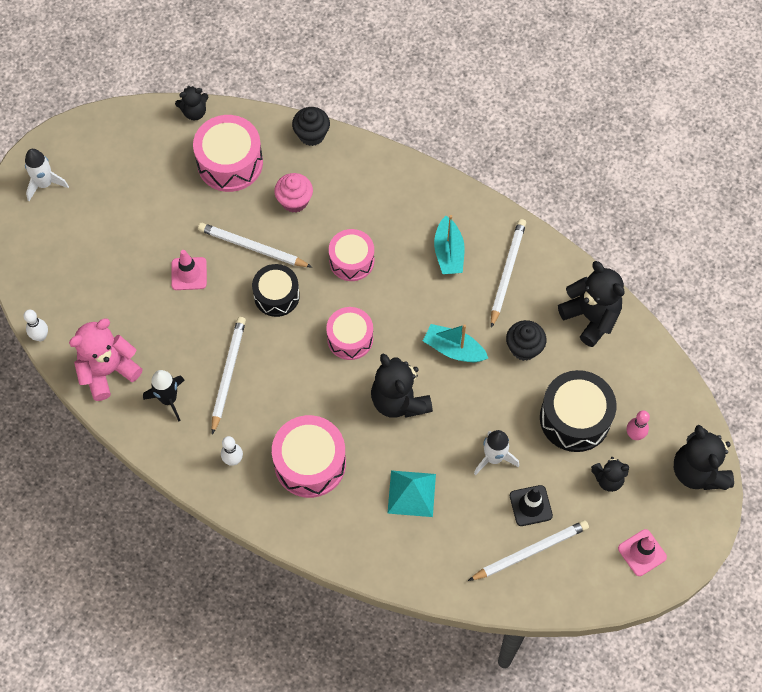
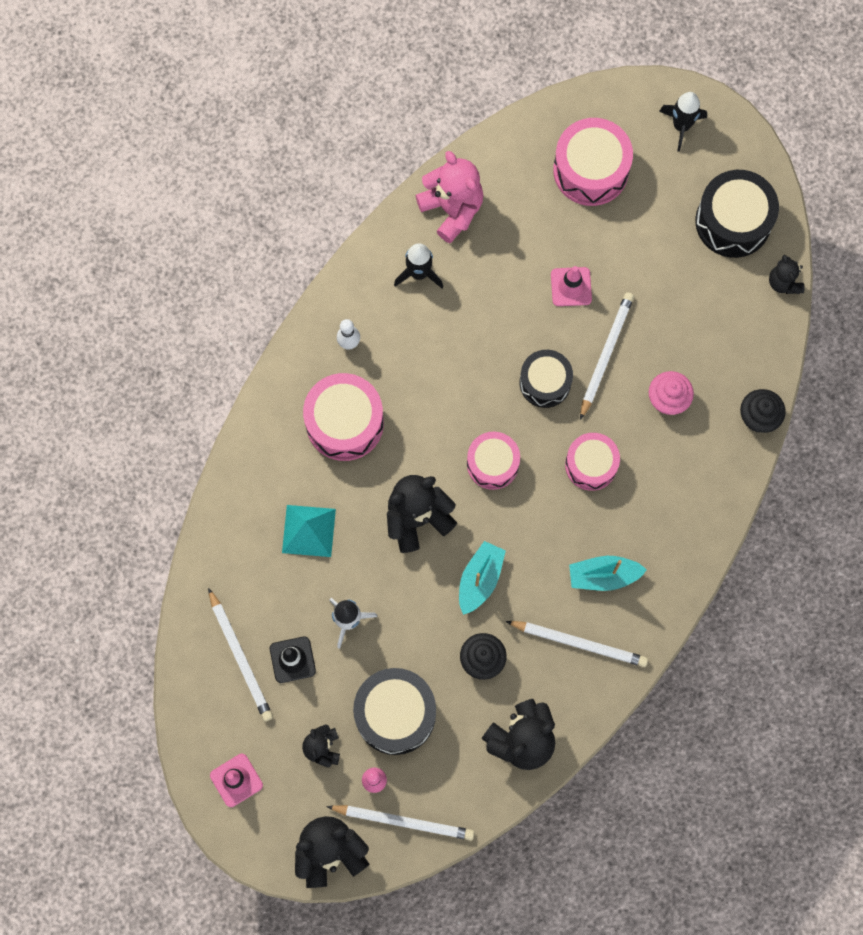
camera: 90 degrees right, 10 degrees up
white bowling pin [24,309,48,341] -> none
white rocket [25,149,69,201] -> black rocket [659,92,707,152]
pink drum [193,115,263,192] -> pink drum moved to [553,118,633,206]
white pencil [212,317,246,435] -> white pencil moved to [326,805,474,841]
none -> black drum [695,170,779,258]

